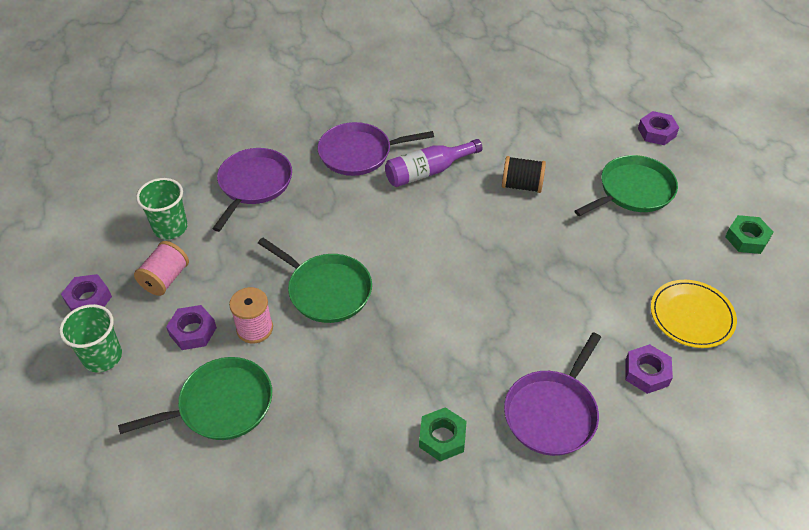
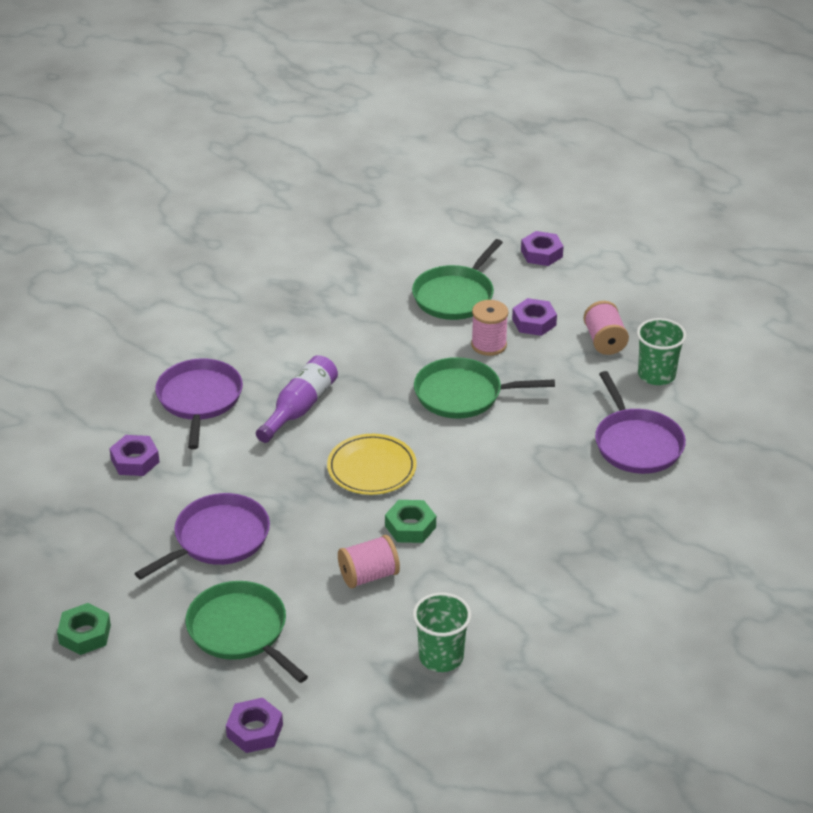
camera: 145 degrees right, 10 degrees down
green cup [59,304,122,372] -> green cup moved to [413,592,471,672]
purple nut [61,274,112,311] -> purple nut moved to [521,231,564,266]
purple pan [318,122,434,176] -> purple pan moved to [135,493,270,580]
purple bottle [385,139,483,187] -> purple bottle moved to [256,355,338,443]
green nut [419,407,467,462] -> green nut moved to [385,500,436,543]
black spool [502,156,546,193] -> pink spool [338,535,400,588]
green pan [574,155,678,216] -> green pan turned 120 degrees clockwise [186,581,308,683]
yellow plate [651,280,737,348] -> yellow plate moved to [327,434,417,495]

